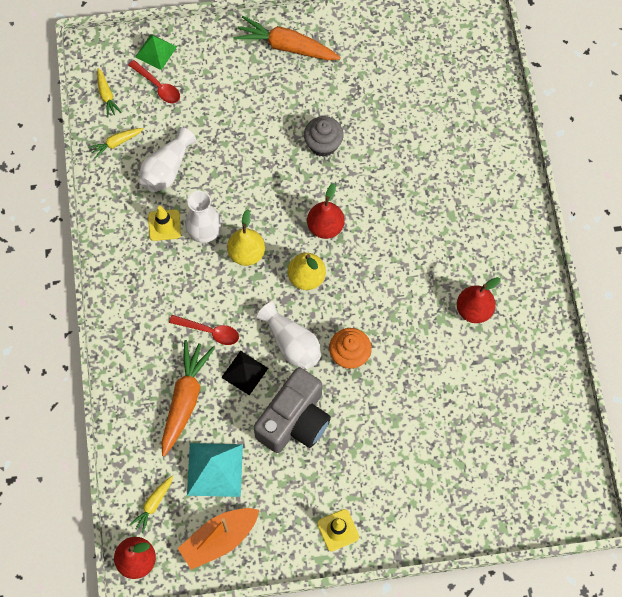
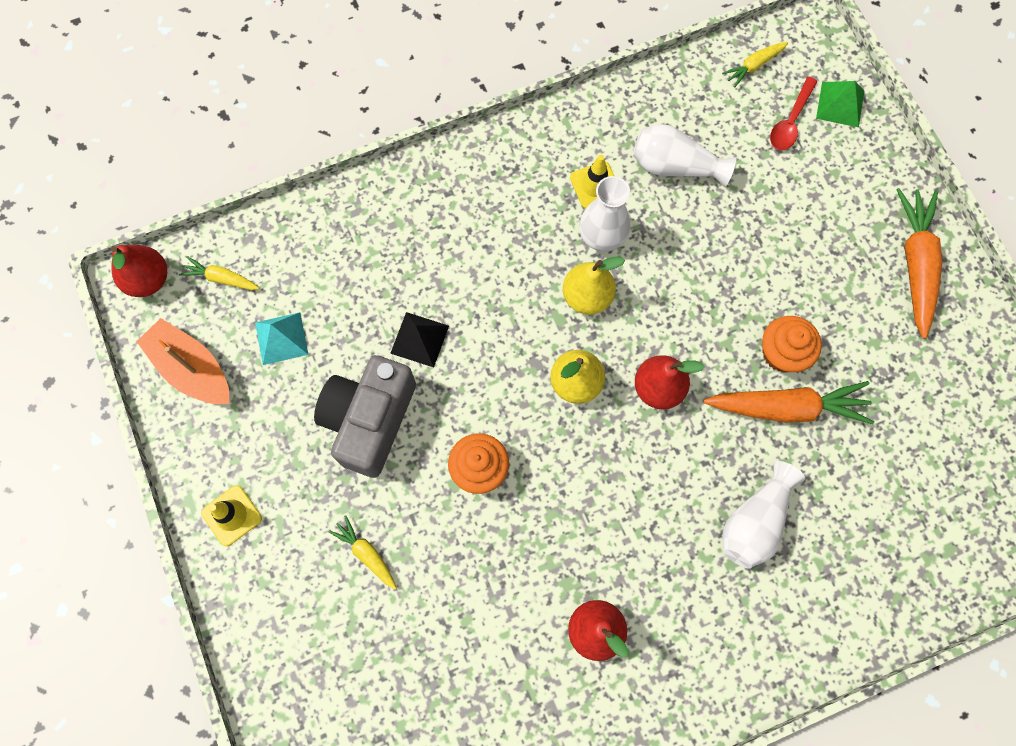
camera: 75 degrees right, 5 degrees up
yellow carrot [88,128,143,159] -> yellow carrot moved to [328,515,397,589]
orange carrot [161,340,215,457] -> orange carrot moved to [704,381,874,424]
red spoon [169,315,239,345] -> none
turquoise pyramid [187,443,243,497] -> turquoise pyramid [255,312,309,365], size x0.65
grey camera [254,367,331,453] -> grey camera turned 90 degrees clockwise [314,355,416,478]
white vase [257,302,321,369] -> white vase moved to [723,461,805,568]
grey cupcake [304,116,344,157] -> orange cupcake [762,316,822,372]

